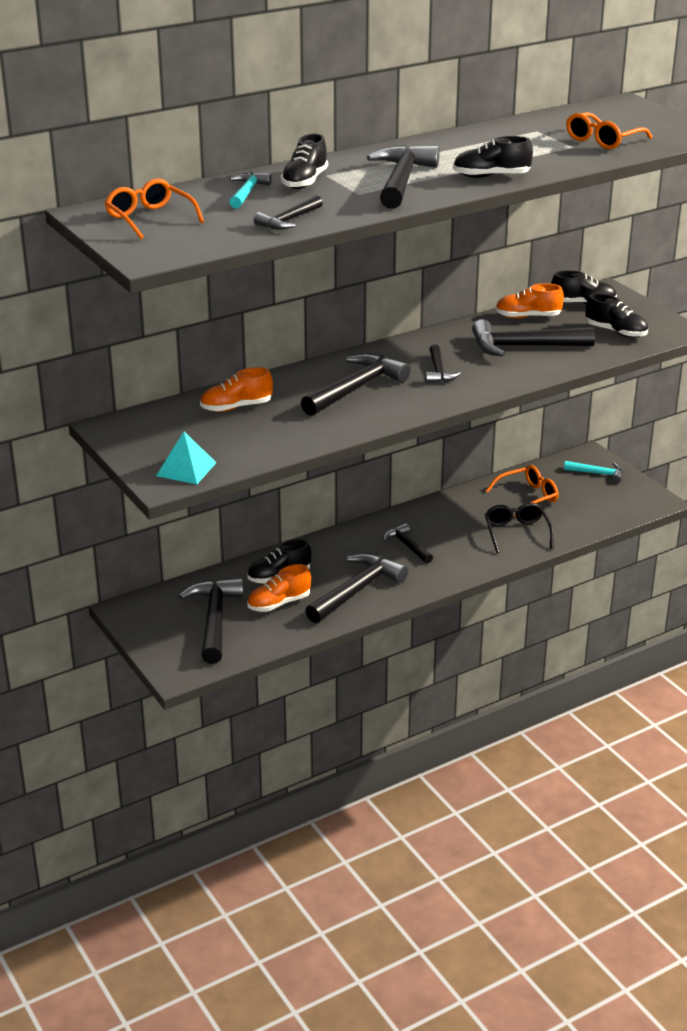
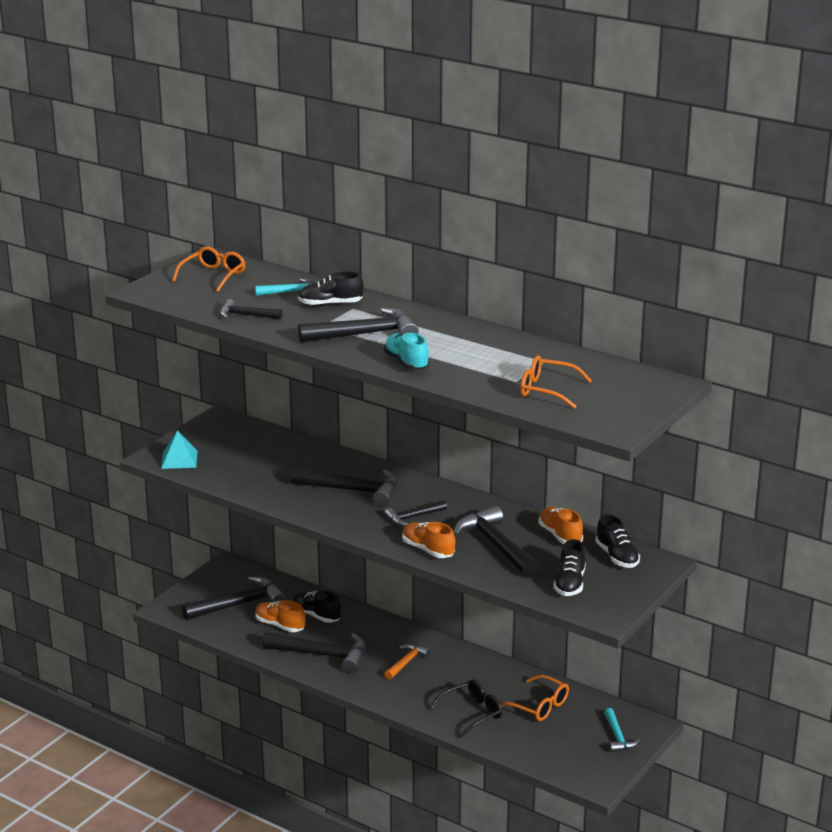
camera: 65 degrees right, 5 degrees down
orange shoe [200,367,273,412] -> orange shoe moved to [402,522,455,558]
black hammer [383,523,433,564] -> orange hammer [384,644,430,680]
black shoe [453,136,533,178] -> turquoise shoe [384,332,430,370]

